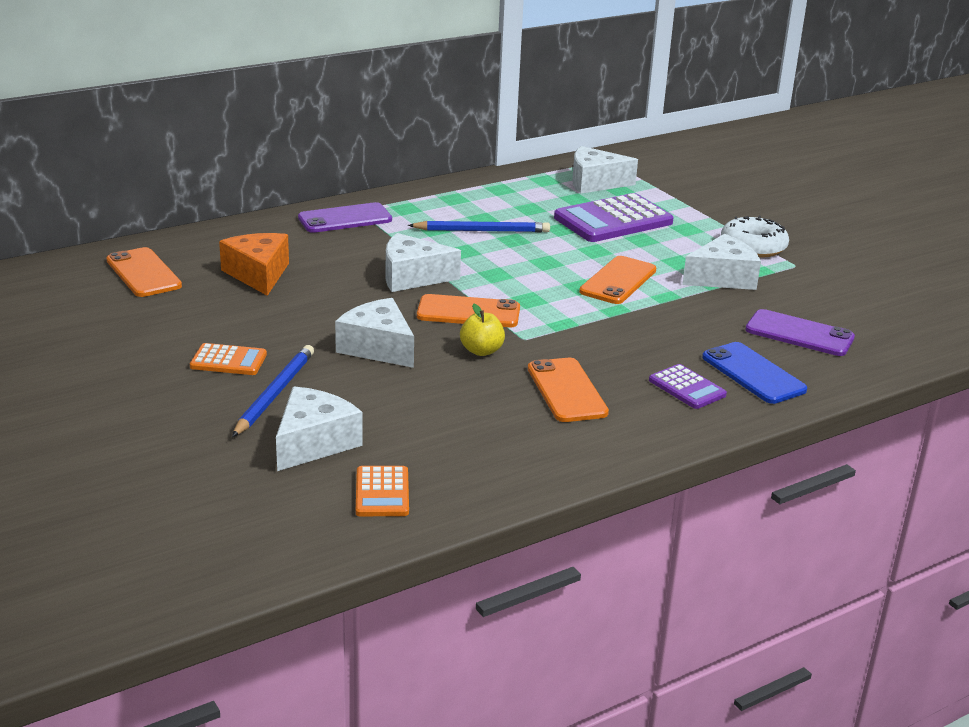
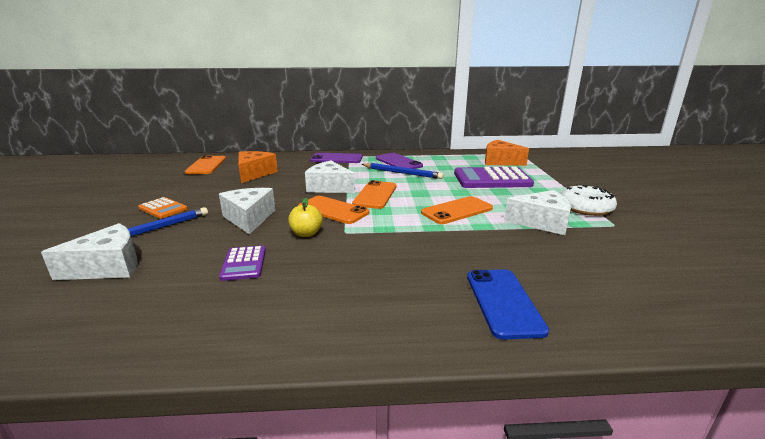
camera: 30 degrees right, 5 degrees down
orange calculator [356,466,409,516] -> none
orange phone [528,358,609,422] -> orange phone moved to [352,180,397,209]
white cheese [572,146,638,194] -> orange cheese [485,140,529,166]
purple calculator [649,364,727,409] -> purple calculator moved to [219,246,266,281]
purple phone [745,309,855,356] -> purple phone moved to [376,153,423,169]

